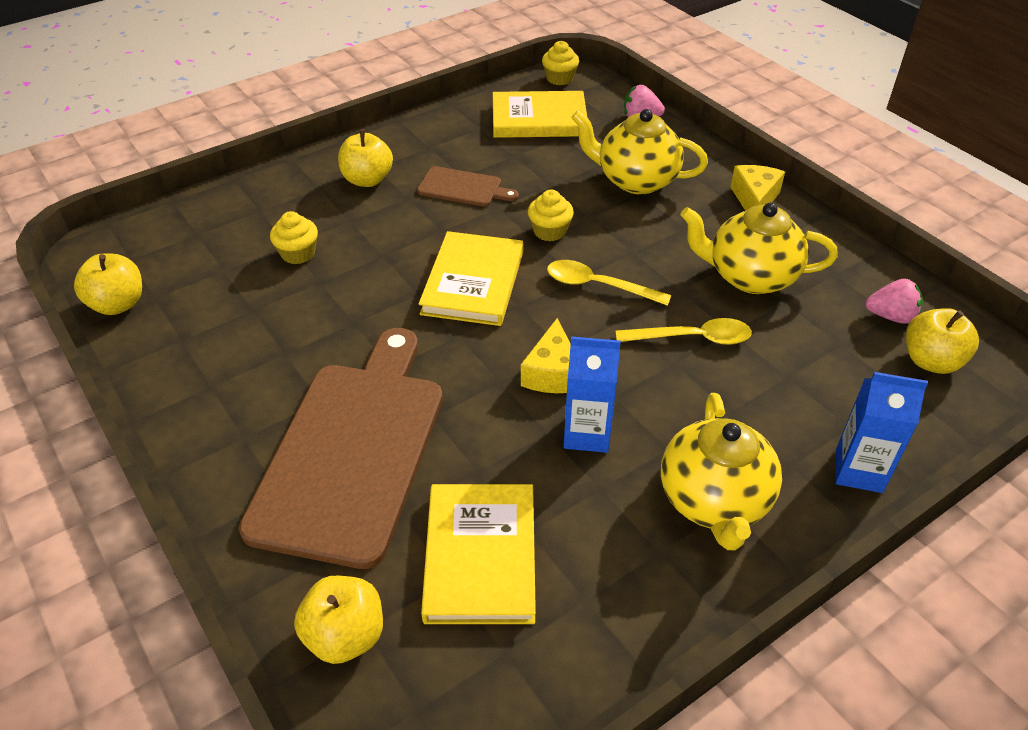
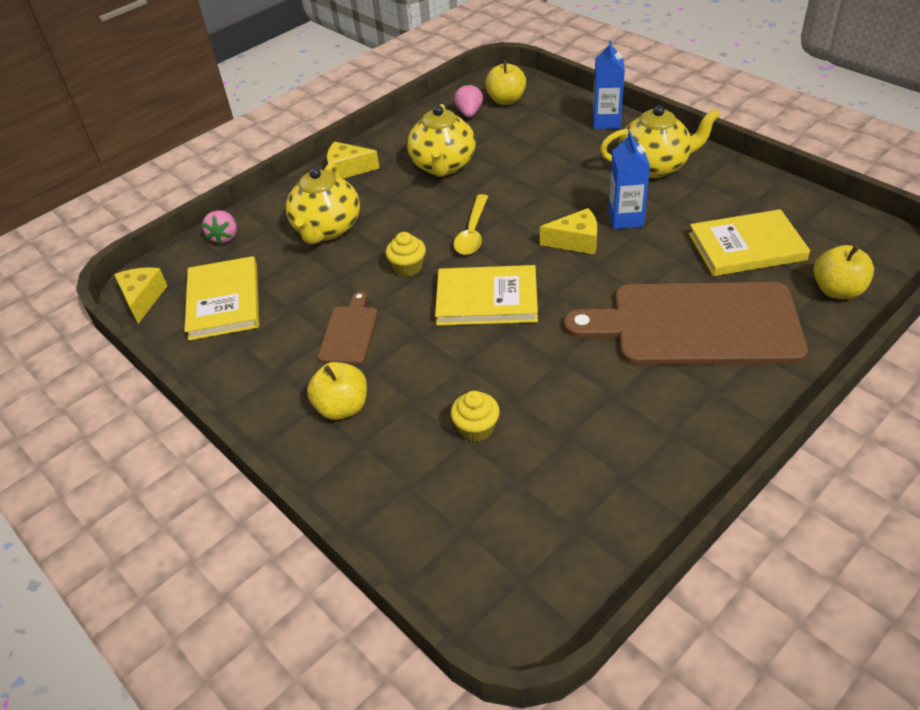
camera: 95 degrees left, 0 degrees up
yellow apple [74,253,142,315] -> none
yellow cupcake [542,41,579,85] -> yellow cheese [114,267,167,324]
yellow spoon [616,318,752,345] -> none

